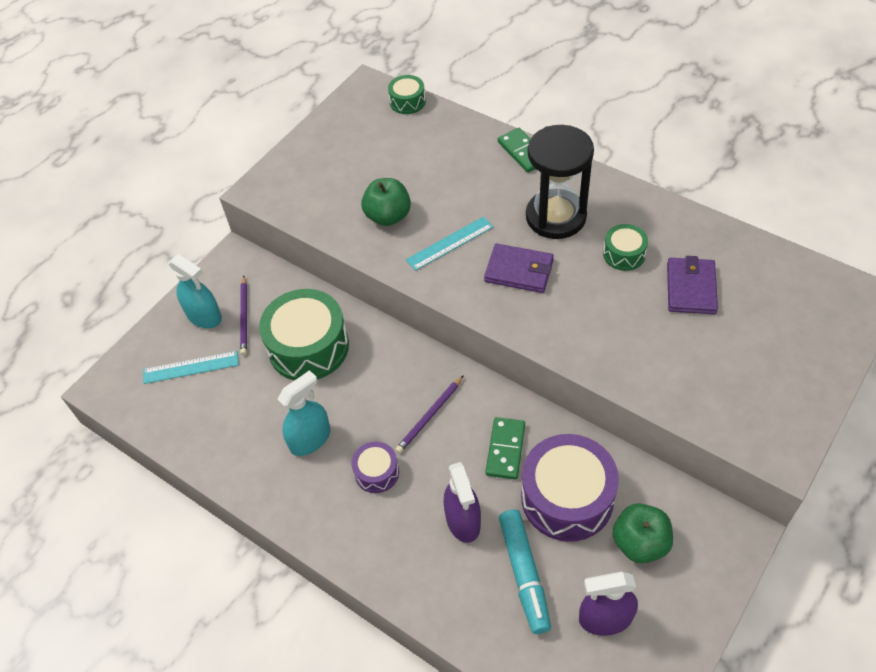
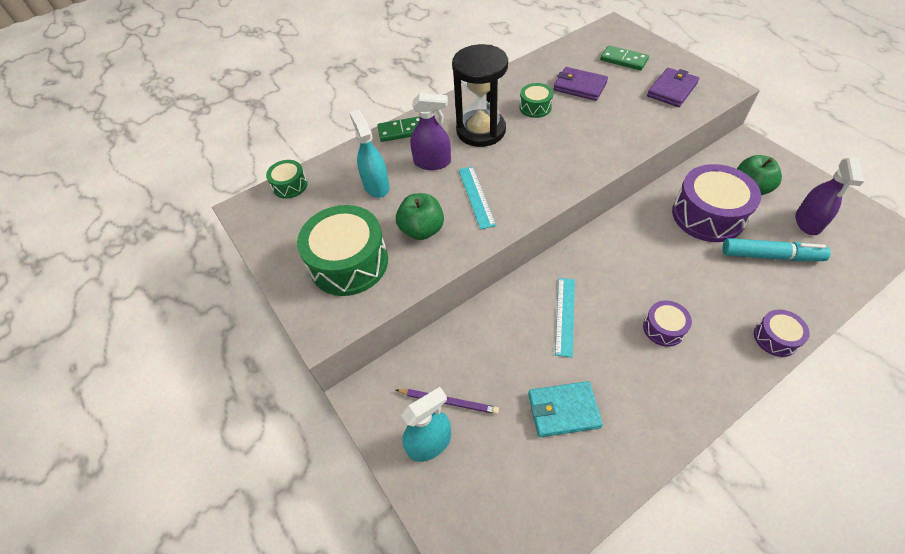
camera: 70 degrees left, 0 degrees up
turquoise ruler [143,351,239,384] -> turquoise ruler moved to [555,278,575,358]
green drum [259,289,349,380] -> green drum moved to [297,205,388,296]
turquoise spray bottle [277,370,331,456] -> turquoise spray bottle moved to [349,110,390,198]
purple pencil [395,375,464,453] -> none
purple spray bottle [444,462,481,543] -> purple spray bottle moved to [410,93,451,170]
purple wallet [484,244,554,293] -> purple wallet moved to [647,68,699,107]
green domino [485,417,525,480] -> green domino moved to [600,46,649,70]
none -> turquoise wallet [528,381,603,437]
none -> purple drum [754,309,810,357]

